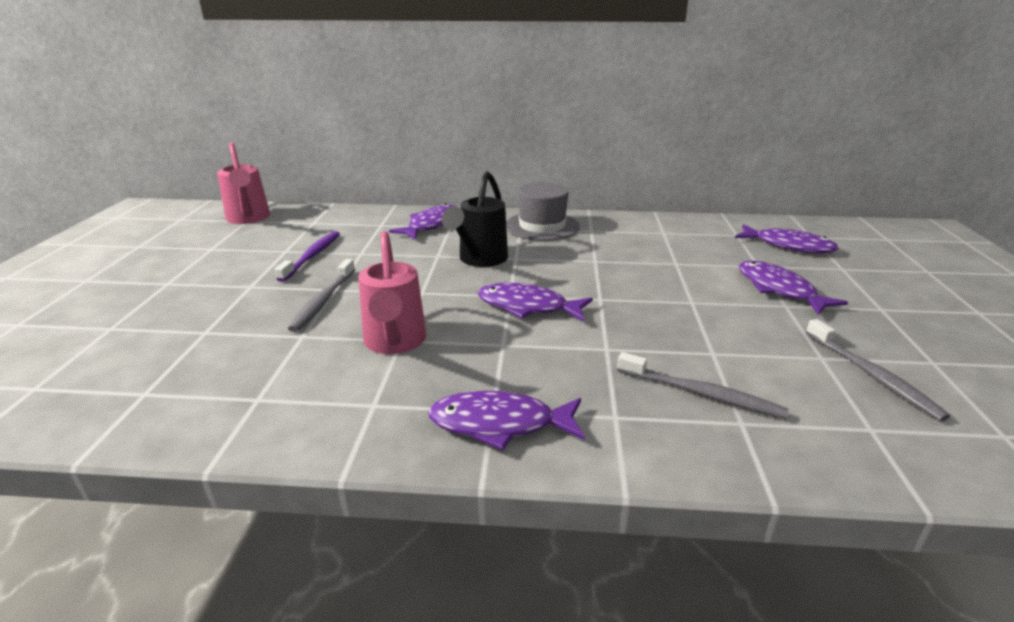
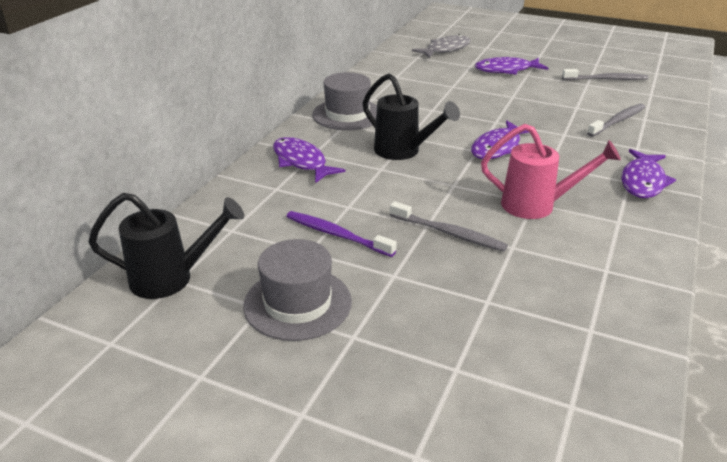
camera: 70 degrees left, 5 degrees up
pink watering can [217,142,270,224] -> black watering can [88,193,244,299]
purple fish [735,224,839,253] -> grey fish [412,34,471,58]
none -> grey hat [243,239,352,341]

